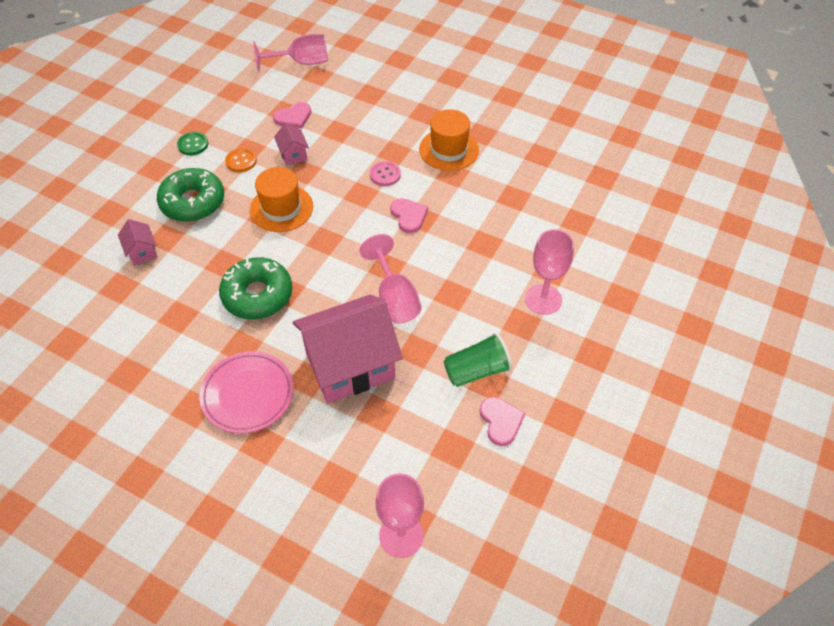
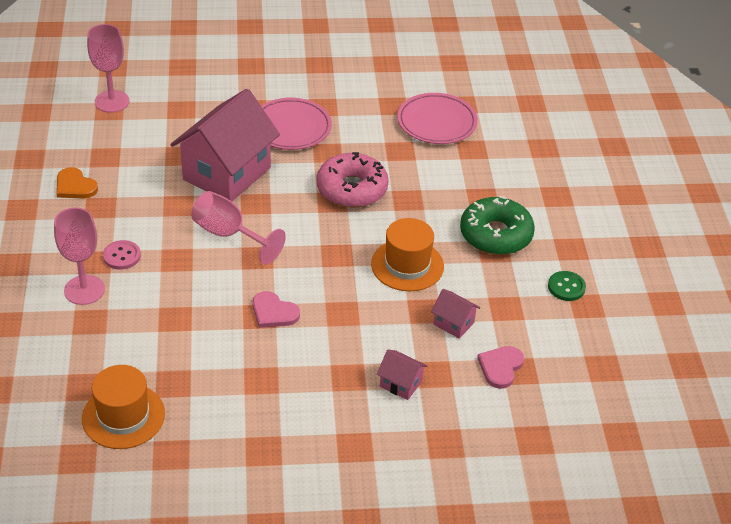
camera: 145 degrees right, 10 degrees down
pink house [118,219,158,265] -> pink house moved to [377,350,427,400]
green donut [219,257,292,319] -> pink donut [317,152,389,208]
orange button [225,148,257,172] -> none
pink goblet [253,34,328,71] -> none
pink button [370,161,401,186] -> pink button moved to [103,240,141,270]
orange hat [419,109,479,171] -> orange hat moved to [82,365,165,449]
green cup [444,332,512,387] -> none
pink heart [480,397,525,446] -> orange heart [56,167,98,198]
none -> pink plate [397,93,478,144]

